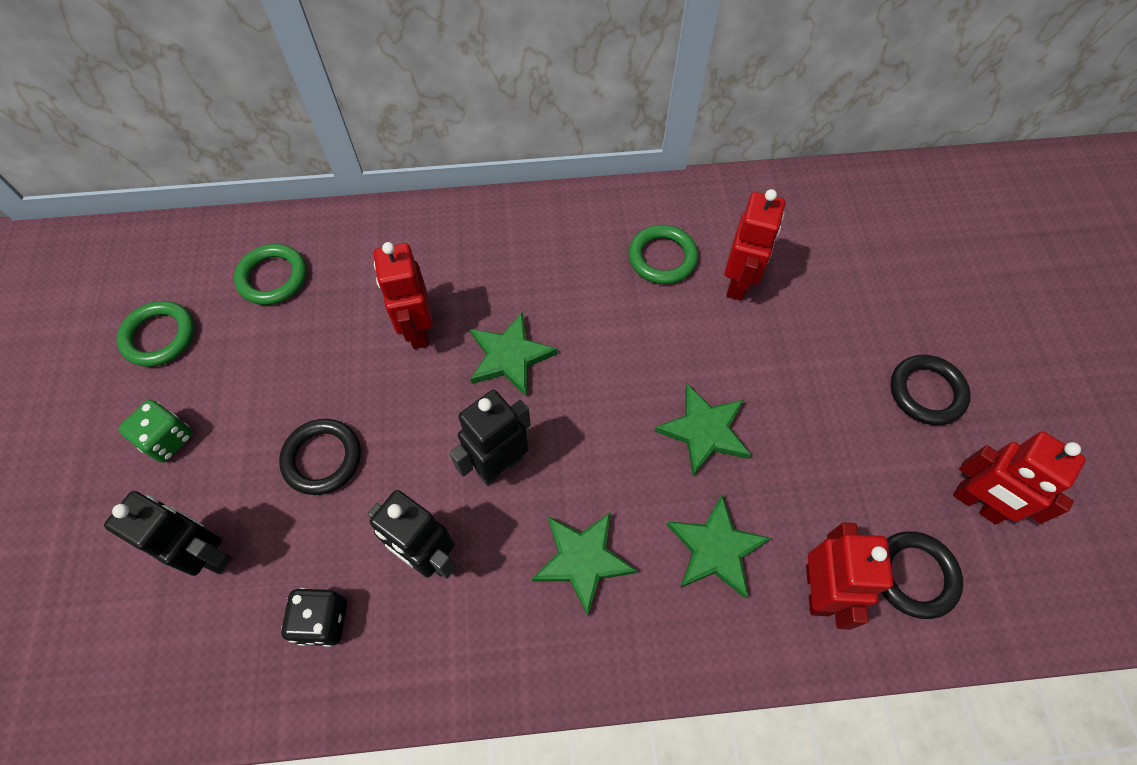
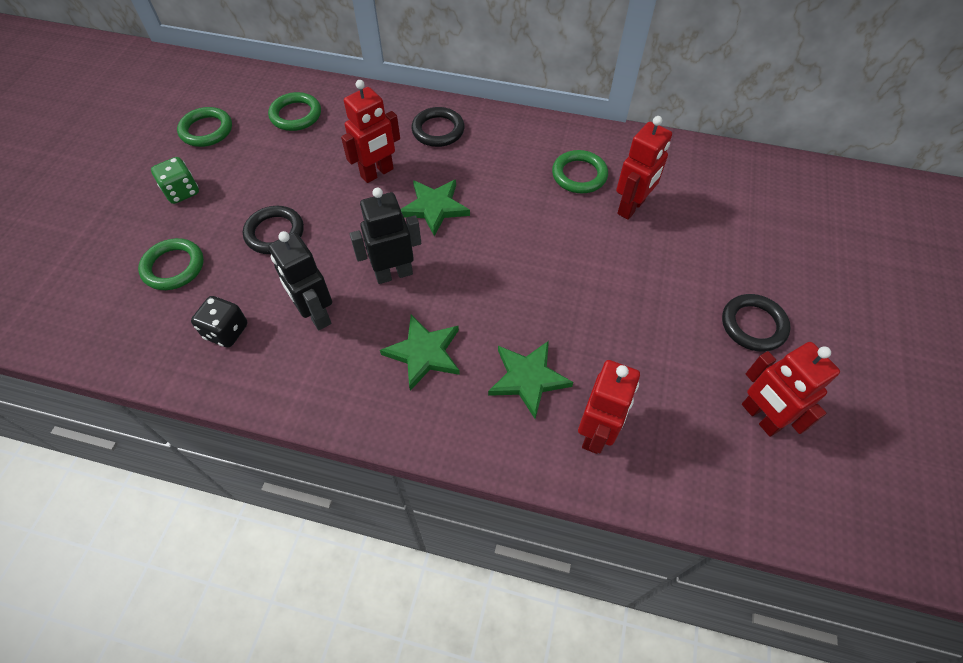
camera: 20 degrees right, 5 degrees down
black robot [104,491,232,576] -> green ring [138,238,204,290]
red robot [374,242,433,349] -> red robot turned 135 degrees counterclockwise [341,80,400,183]
green star [655,384,751,476] -> none
black ring [881,532,963,619] -> black ring moved to [411,107,465,147]

